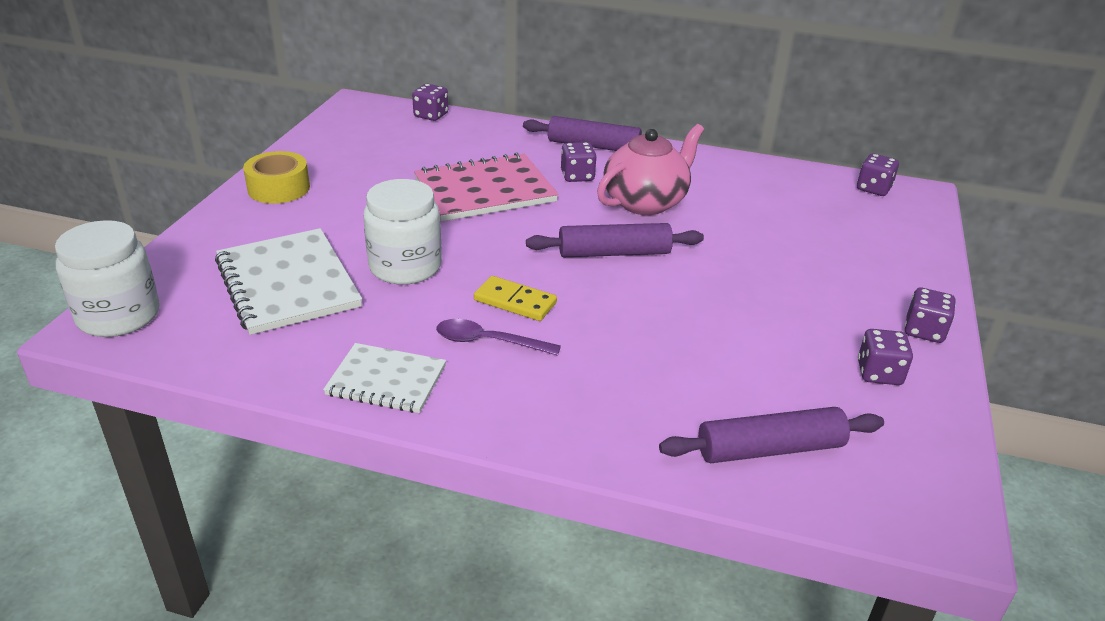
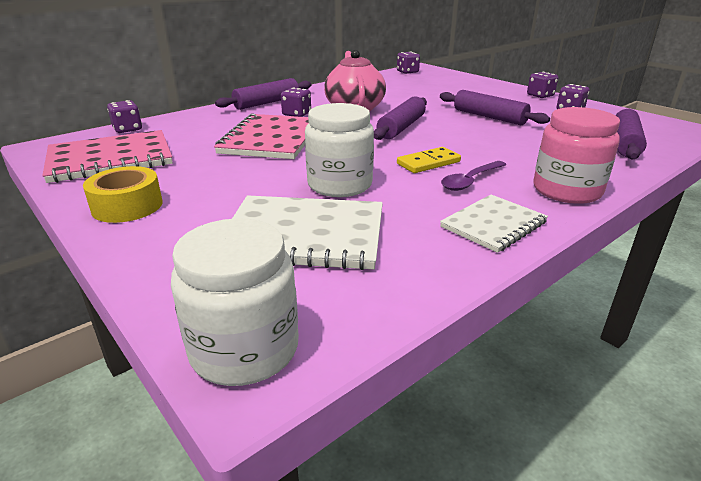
camera: 55 degrees left, 5 degrees down
none -> pink notebook [42,130,173,183]
none -> purple rolling pin [440,90,550,125]
none -> pink jar [533,107,620,204]

